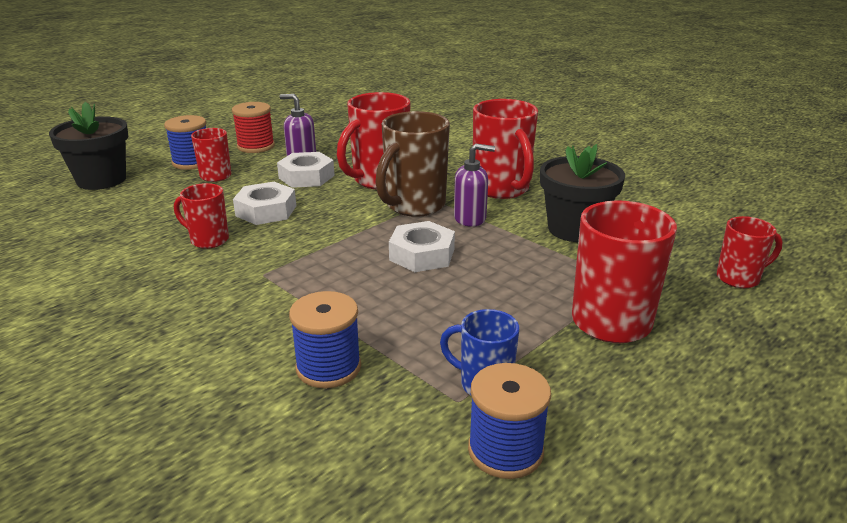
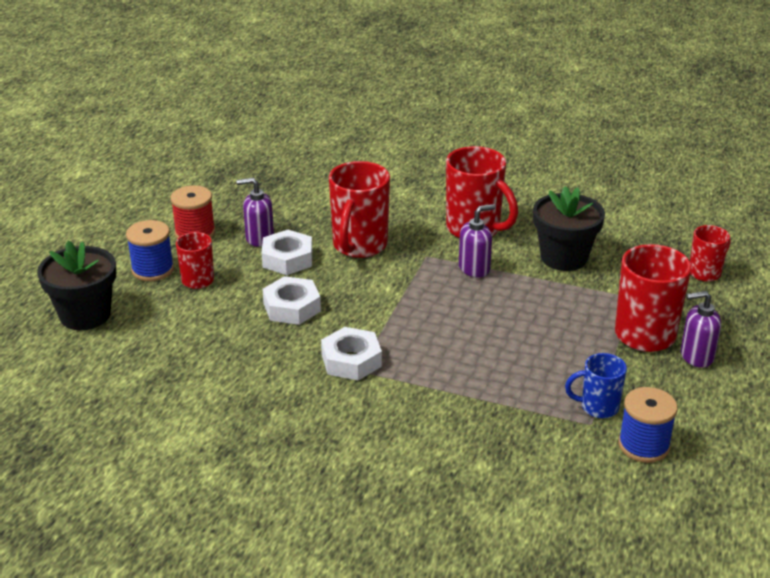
camera: 25 degrees left, 5 degrees up
red mug [174,183,229,249] -> none
blue spool [289,291,361,388] -> none
brown mug [375,111,450,217] -> none
white nut [389,221,455,272] -> white nut moved to [321,327,382,380]
none -> purple soap dispenser [681,291,721,368]

